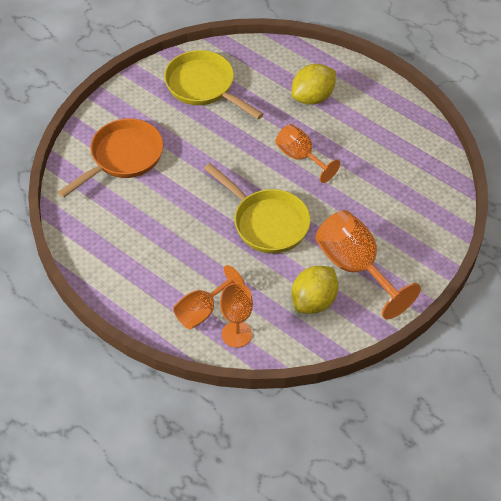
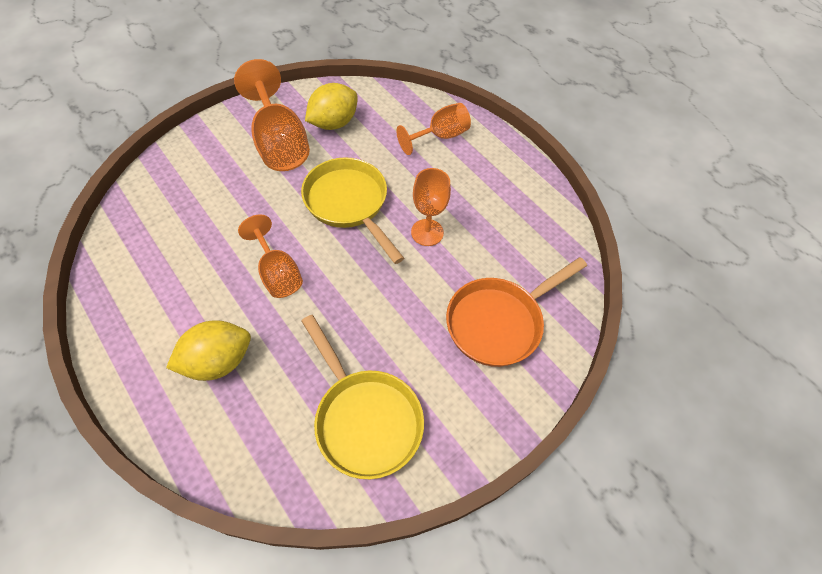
camera: 170 degrees left, 5 degrees up
orange goblet [220,283,253,348] -> orange goblet moved to [411,168,451,246]

